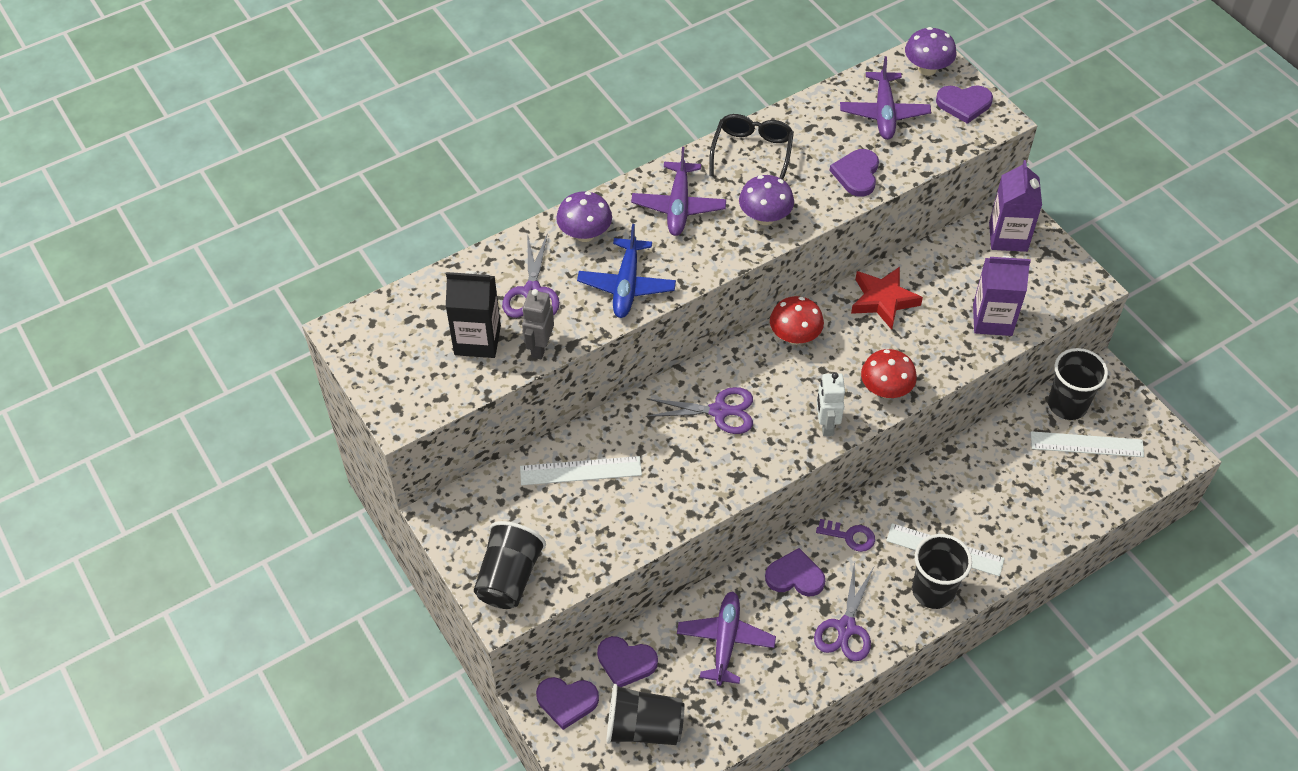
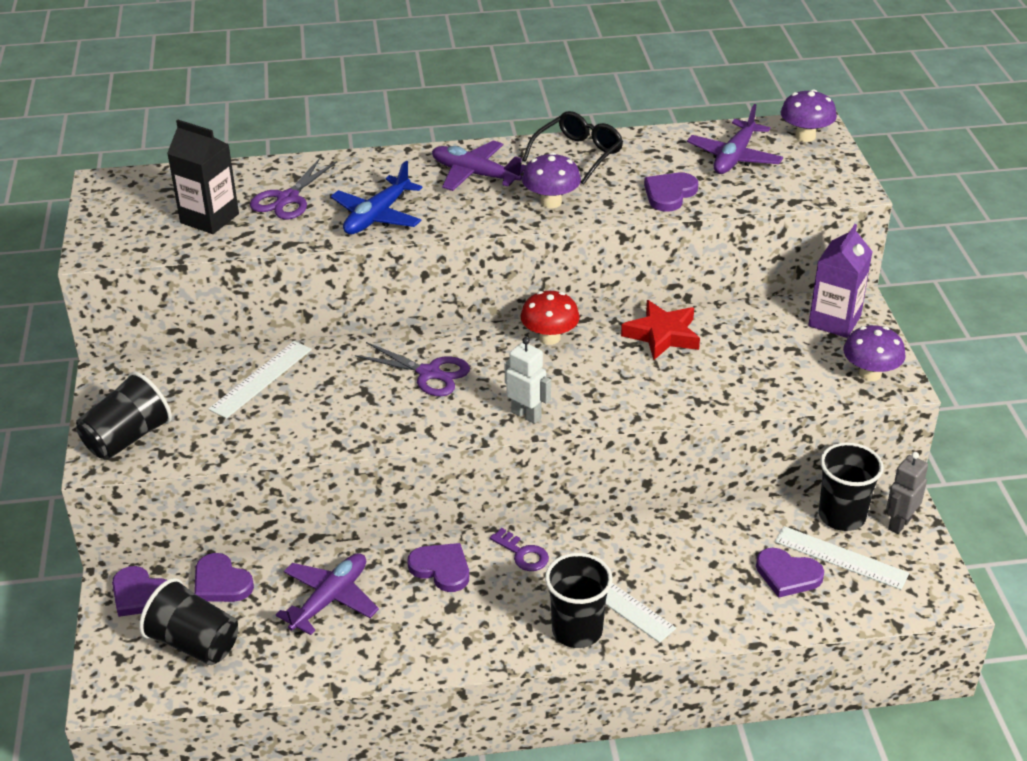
camera: 25 degrees right, 15 degrees down
white ruler [520,456,642,485] -> white ruler turned 75 degrees counterclockwise [208,341,312,419]
grey robot [522,289,554,359] -> grey robot moved to [886,452,928,534]
purple mushroom [556,191,612,242] -> purple mushroom moved to [843,325,906,381]
purple plane [631,147,726,236] -> purple plane turned 90 degrees clockwise [432,141,526,191]
purple scissors [814,562,874,661] -> none
white robot [817,372,845,436] -> white robot turned 105 degrees clockwise [505,337,551,424]
red mushroom [861,349,917,398] -> none
purple heart [936,86,993,124] -> purple heart moved to [756,547,824,598]
purple carton [973,256,1031,336] -> none

